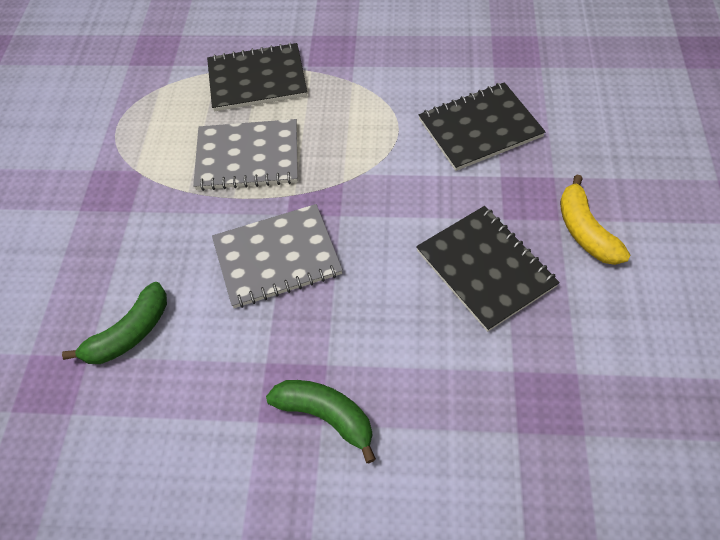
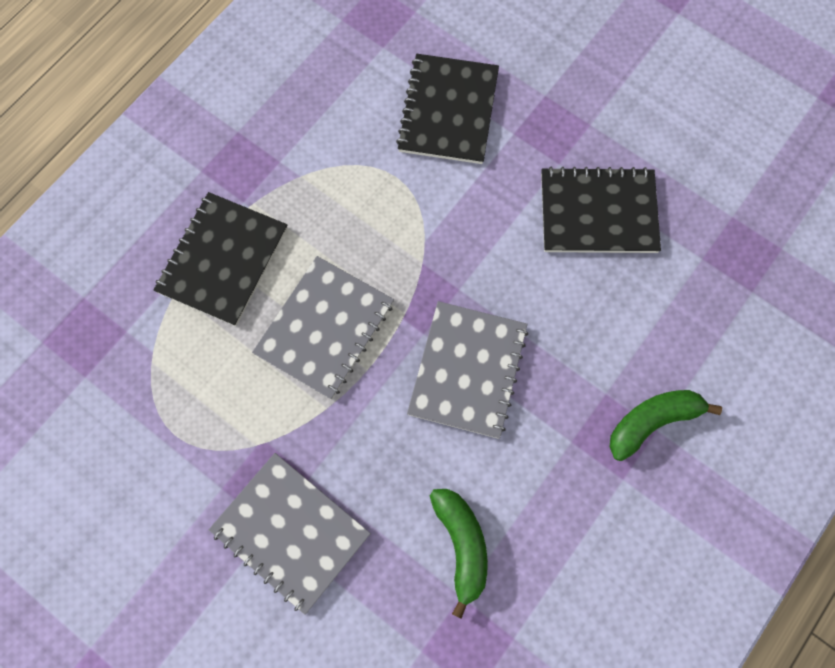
camera: 60 degrees left, 15 degrees up
yellow banana [560,175,630,265] -> none
none -> grey notebook [209,453,371,615]

